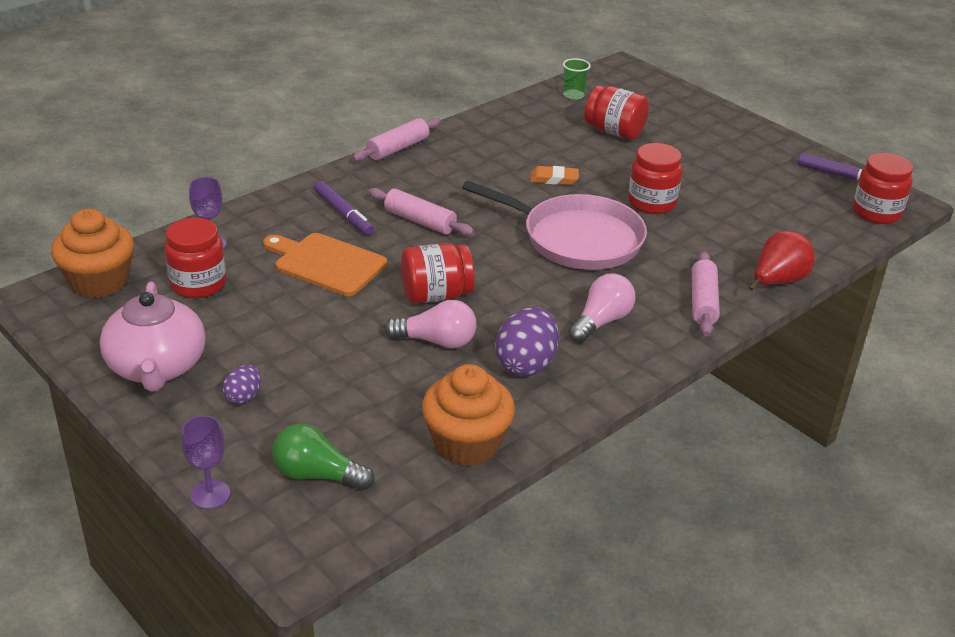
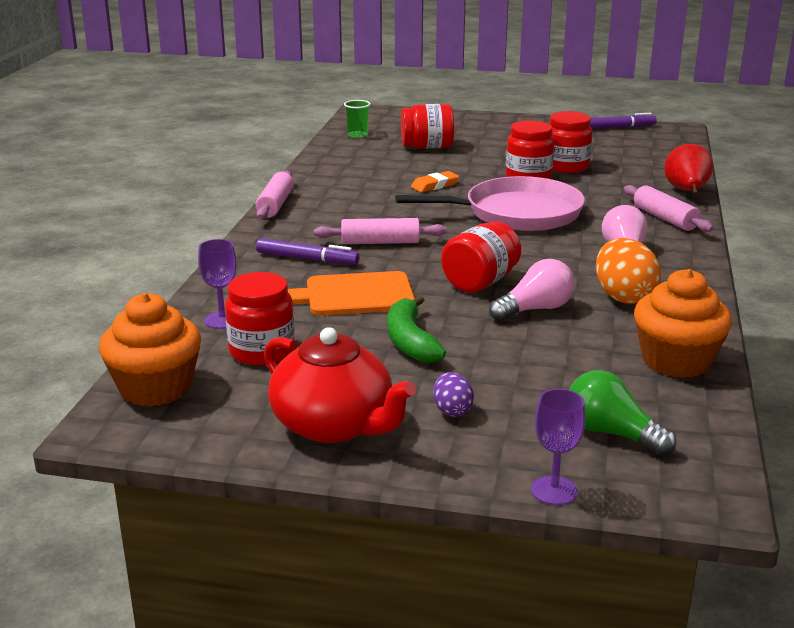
camera: 35 degrees left, 10 degrees down
pink teapot [100,282,206,392] -> red teapot [264,327,416,443]
green light bulb [272,424,375,491] -> green light bulb turned 60 degrees clockwise [569,370,677,456]
purple egg [495,307,559,377] -> orange egg [596,238,661,304]
red jar [853,153,913,224] -> red jar moved to [550,111,592,173]
none -> green banana [388,295,446,363]

